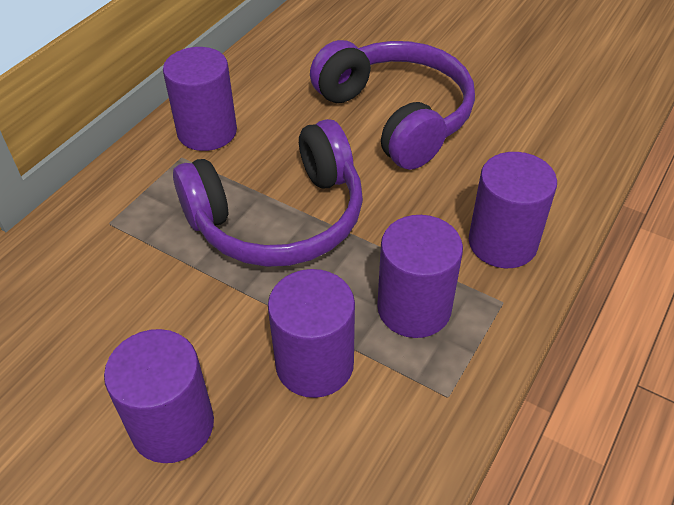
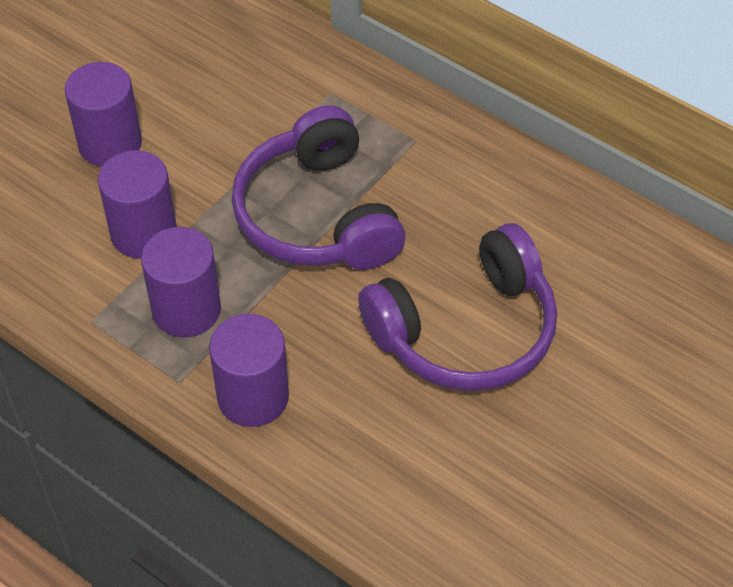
camera: 95 degrees right, 5 degrees up
purple cylinder [163,47,237,151] -> none

